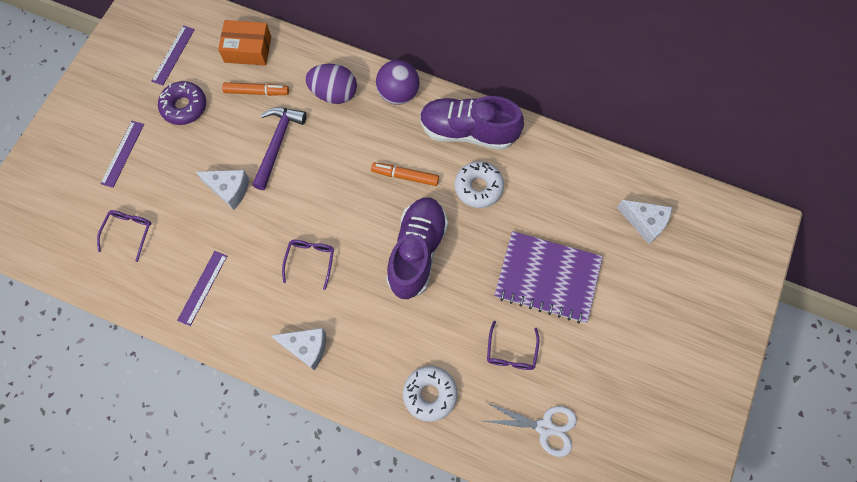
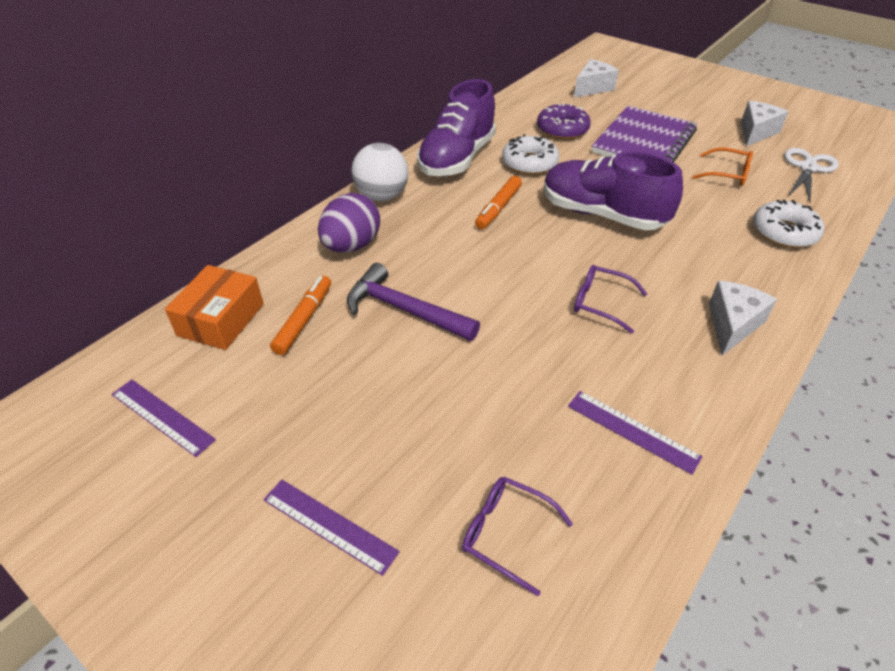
camera: 75 degrees left, 25 degrees down
purple donut [158,81,206,125] -> purple donut moved to [537,103,591,139]
white cheese [196,170,249,210] -> white cheese moved to [741,101,789,146]
purple ball [376,60,420,105] -> white ball [351,143,408,201]
purple glasses [487,321,539,370] -> orange glasses [693,147,753,186]

